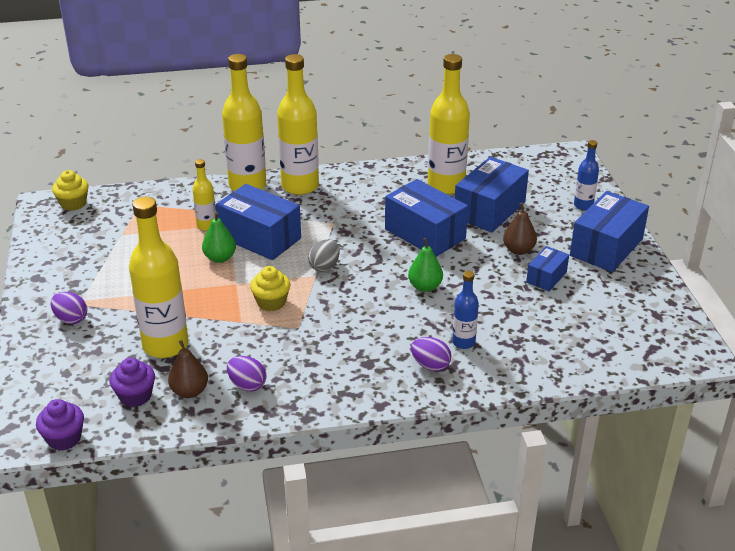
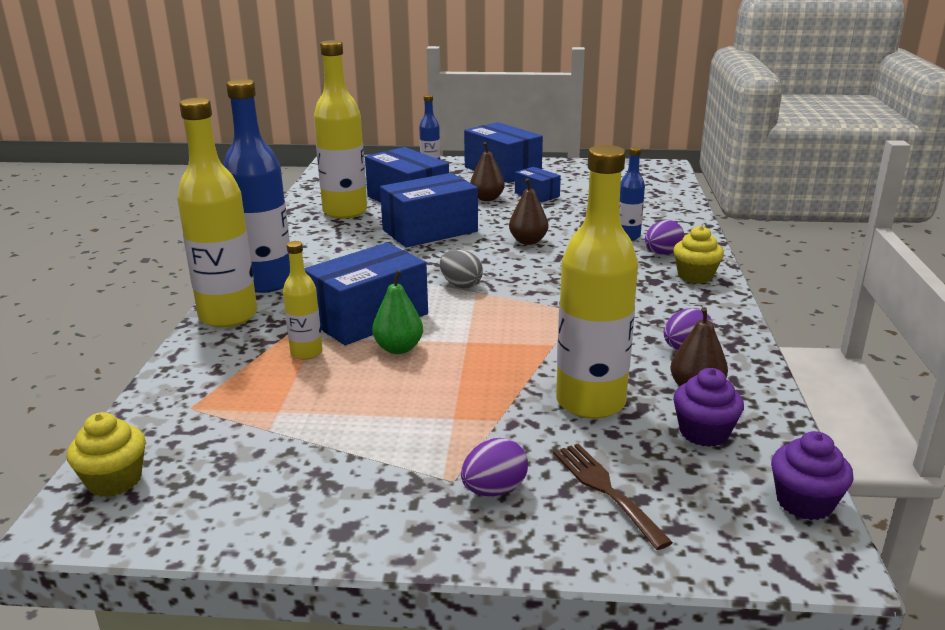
camera: 75 degrees left, 10 degrees down
yellow cupcake [250,266,291,311] -> yellow cupcake moved to [673,226,724,283]
yellow bottle [277,54,319,195] -> blue bottle [224,79,290,293]
green pear [408,238,443,292] -> brown pear [509,178,548,245]
none -> brown fork [553,443,673,550]

